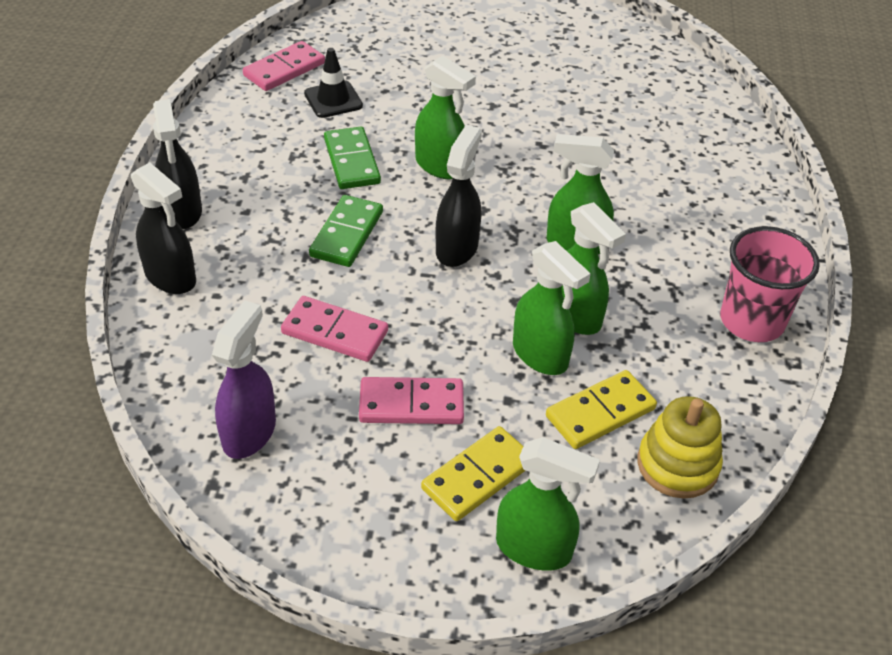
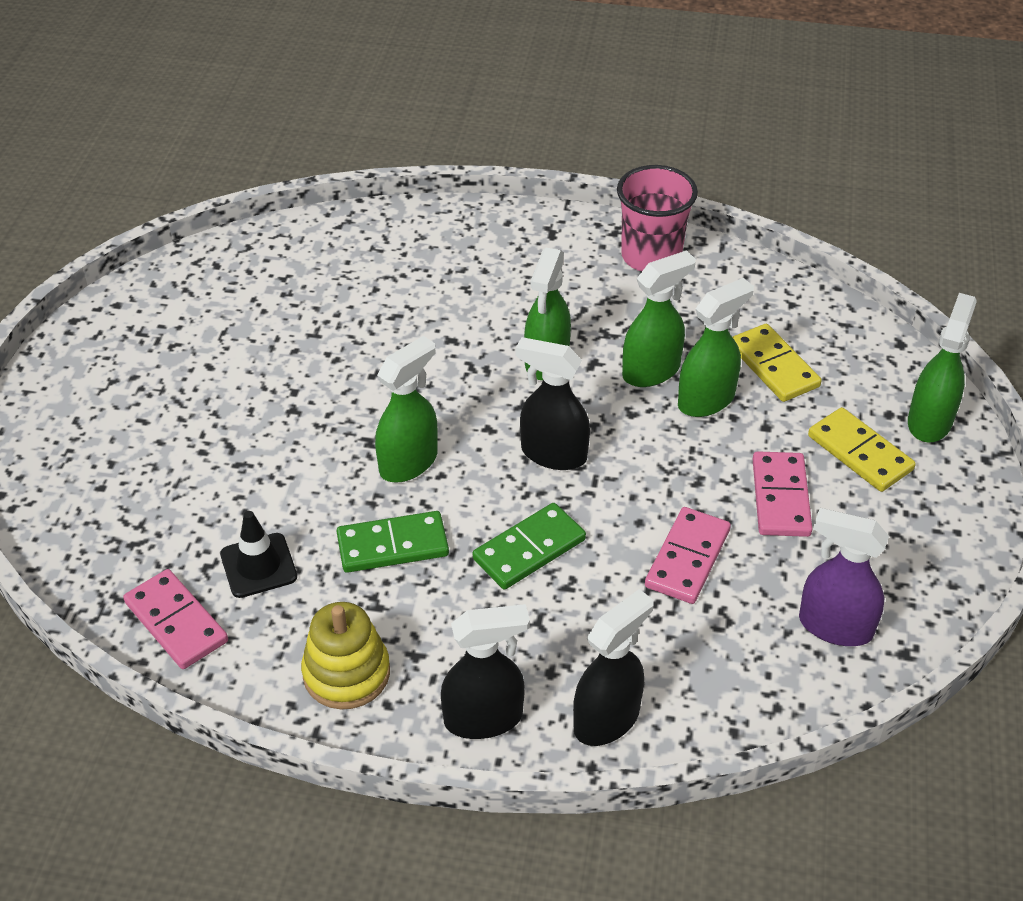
camera: 85 degrees left, 0 degrees up
green domino [309,195,383,267] -> green domino turned 60 degrees counterclockwise [473,503,586,590]
yellow stacking toy [637,396,723,499] -> yellow stacking toy moved to [301,602,390,709]

